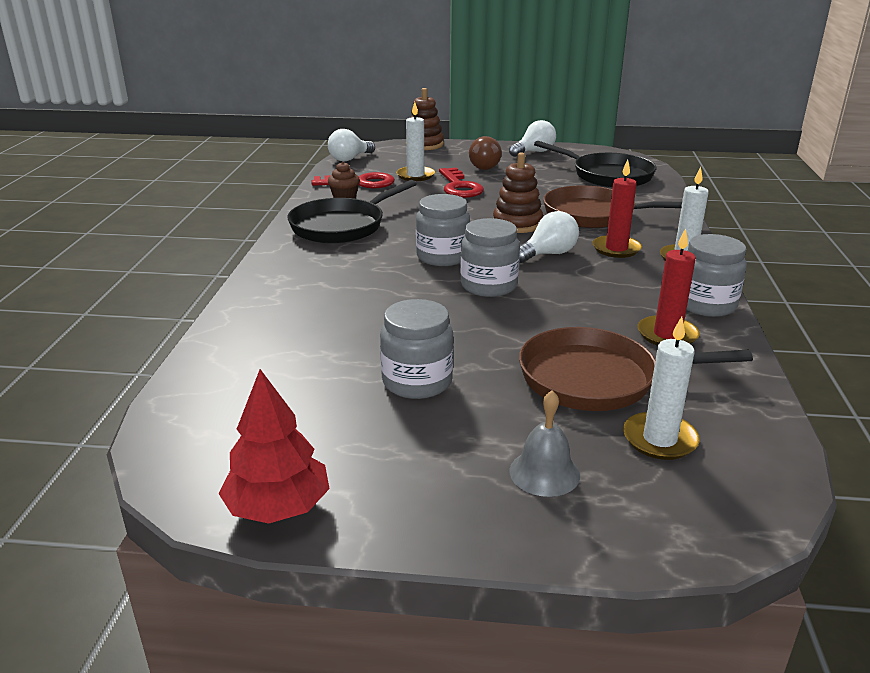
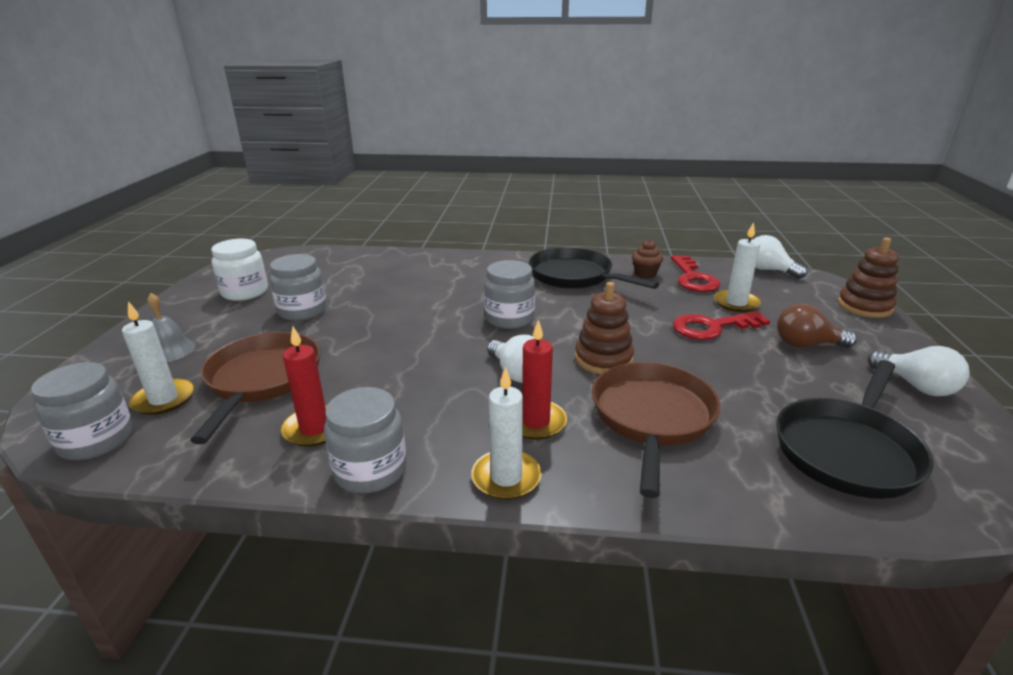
camera: 90 degrees right, 0 degrees up
red tree [218,369,330,524] -> none
grey jar [460,218,520,297] -> grey jar moved to [31,362,133,460]
none -> white jar [211,239,268,301]

